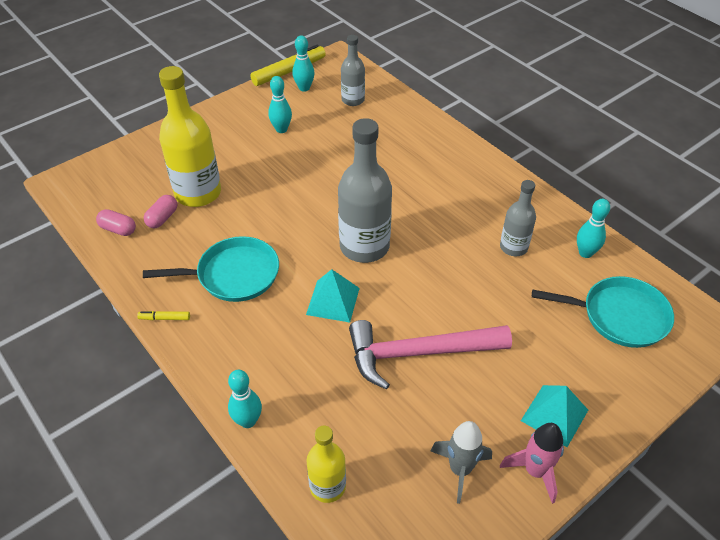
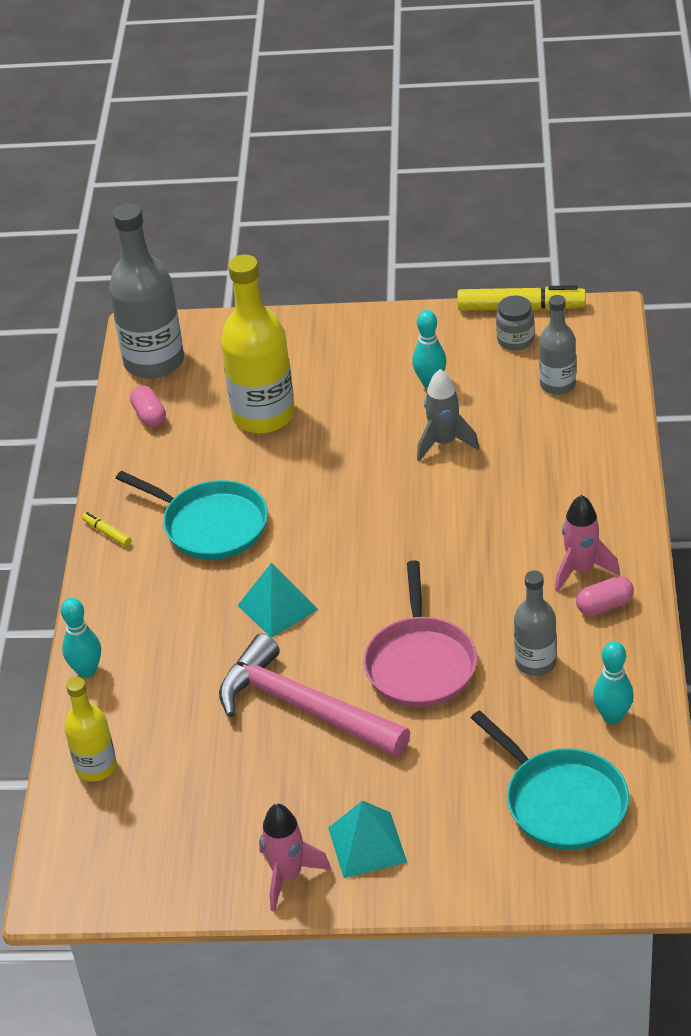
camera: 45 degrees right, 5 degrees down
pink capsule [144,195,177,228] -> pink capsule moved to [576,576,634,616]
turquoise bowling pin [292,35,314,92] -> grey jar [496,295,534,350]
grey bottle [338,118,392,263] -> grey bottle moved to [109,203,184,379]
grey rocket [431,421,492,504] -> grey rocket moved to [417,369,479,461]
none -> pink pan [364,560,477,707]
none -> pink rocket [555,495,620,592]

